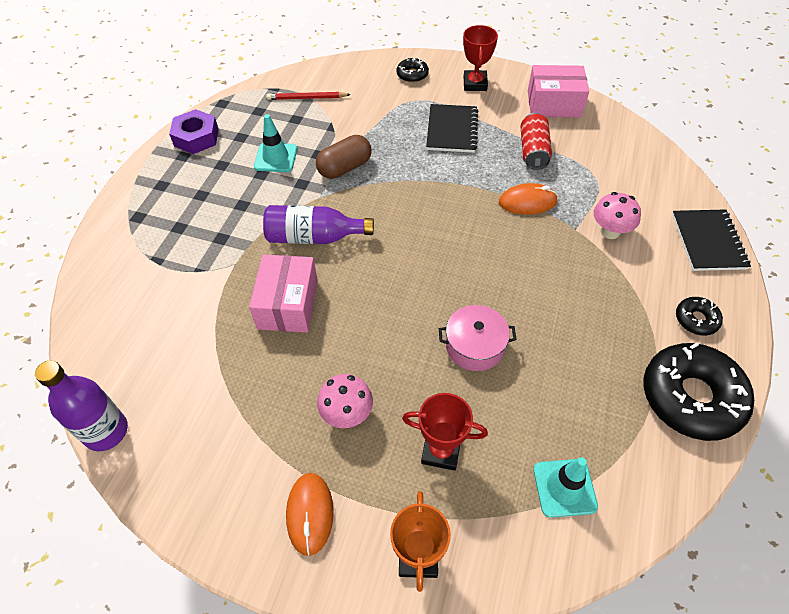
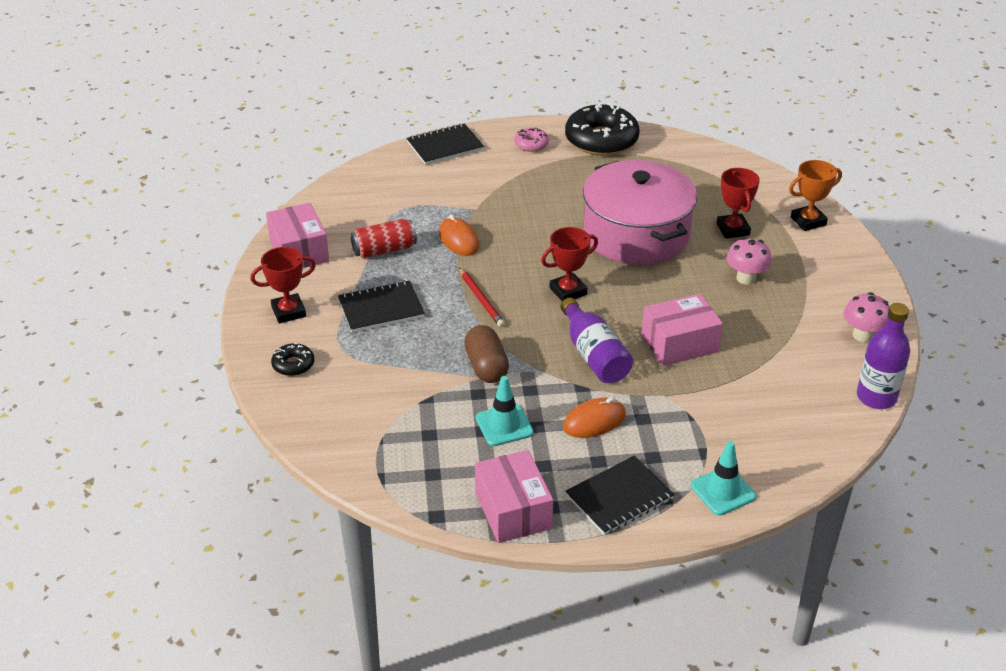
camera: 115 degrees left, 15 degrees down
purple nut [169,109,219,154] -> pink box [475,450,553,543]
red pencil [266,92,351,100] -> red pencil moved to [459,267,505,327]
orange mouse [286,473,334,556] -> orange mouse moved to [563,397,626,438]
brown capsule [316,135,372,179] -> brown capsule turned 45 degrees clockwise [464,325,509,383]
pink pot [439,305,517,371] -> pink pot [583,160,697,265], size x2.14
turquoise traffic cone [533,457,598,518] -> turquoise traffic cone moved to [691,441,756,516]
pink mushroom [593,192,641,239] -> pink mushroom moved to [844,292,890,342]
black donut [676,297,723,336] -> pink donut [514,128,549,152]
none -> red trophy [541,227,598,302]
none -> black notebook [565,456,675,535]

